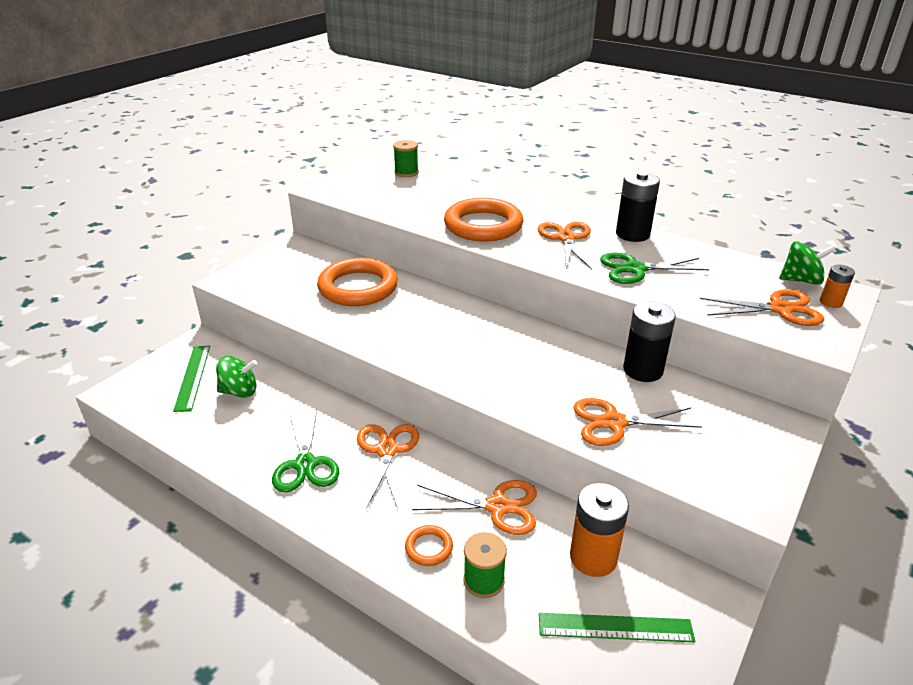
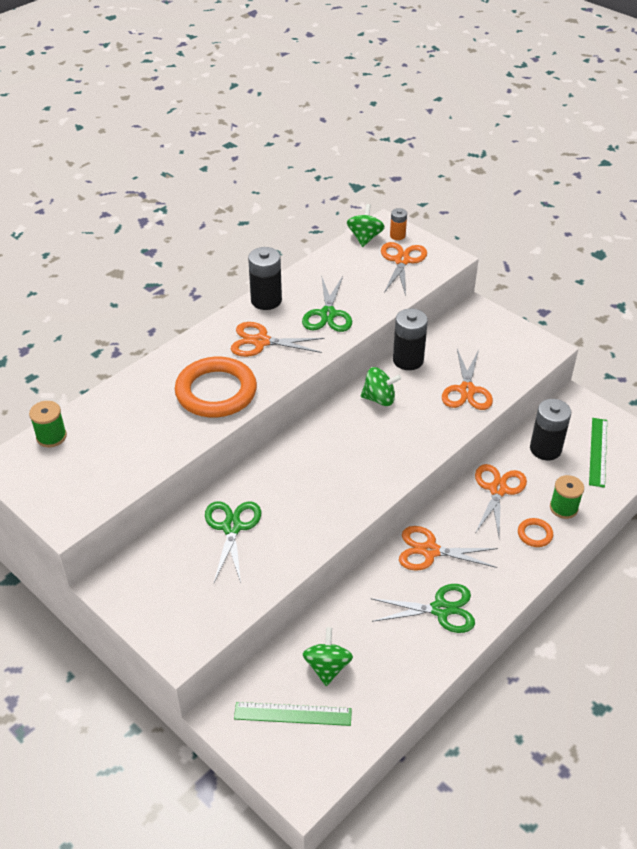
camera: 80 degrees left, 10 degrees up
orange ring [317,258,398,306] -> green scissors [205,501,261,583]
orange battery [570,483,629,577] -> black battery [530,399,571,460]
none -> green spinning top [361,367,401,406]

